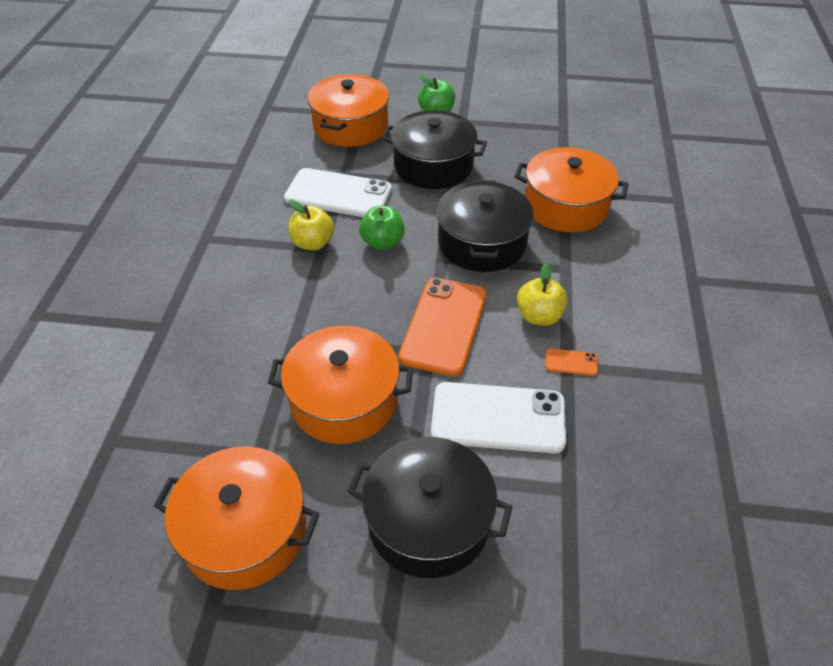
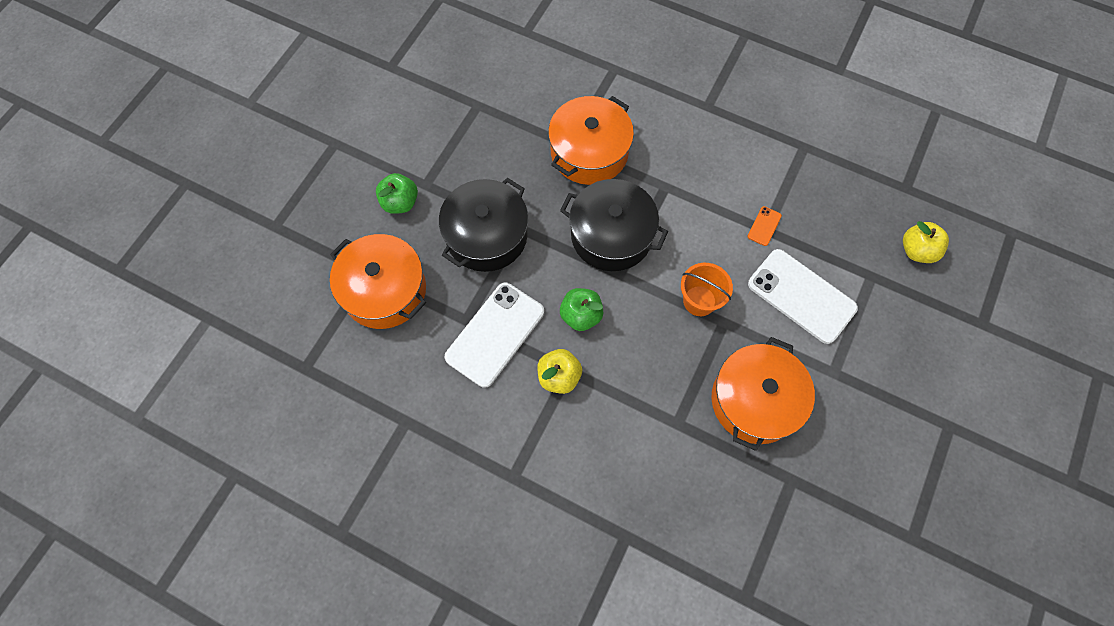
camera: 70 degrees left, 20 degrees up
orange pot [154,446,320,590] -> none
black pot [348,437,513,578] -> none
orange phone [399,278,487,376] -> orange bucket [681,263,733,316]
white phone [431,382,566,453] -> white phone turned 75 degrees counterclockwise [748,249,858,344]
yellow apple [517,263,568,325] -> yellow apple moved to [903,221,949,263]

